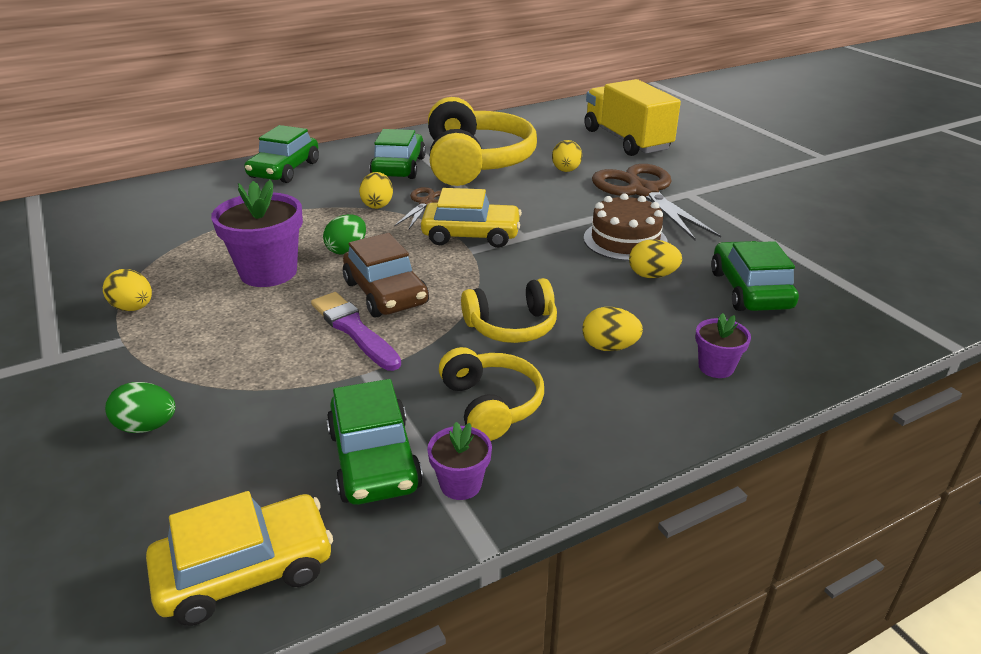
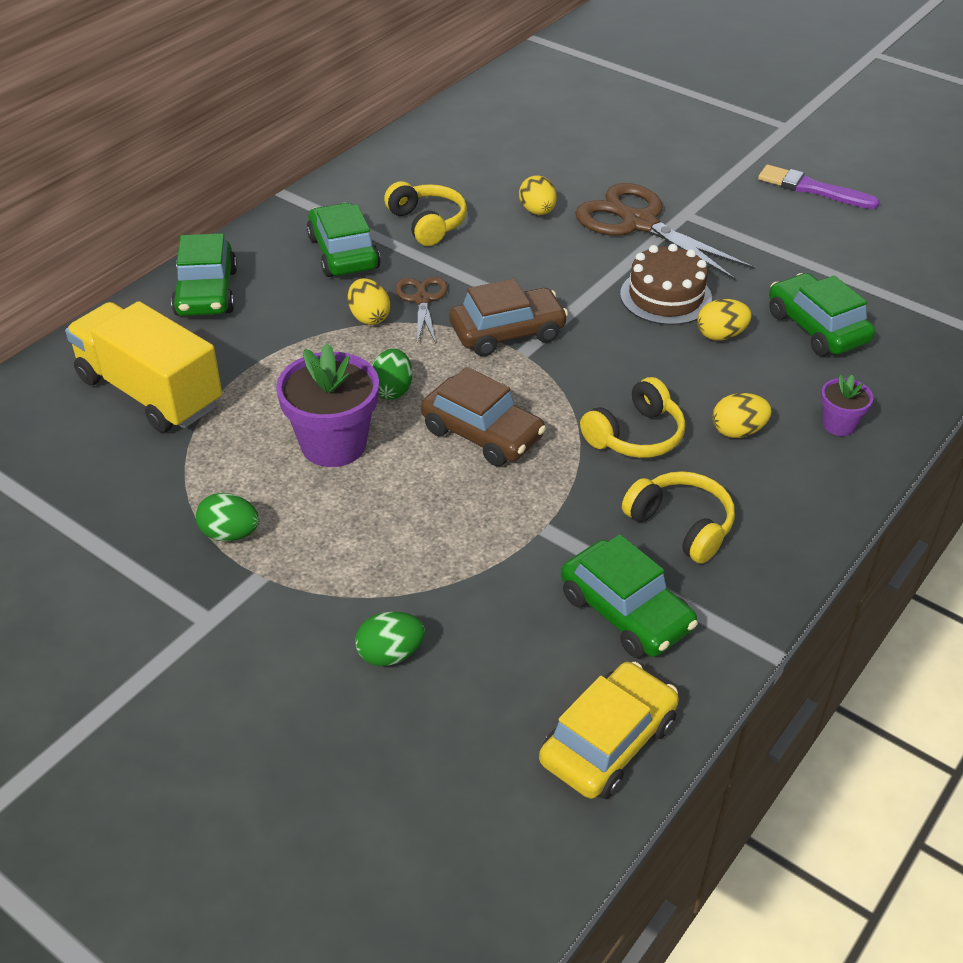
camera: 25 degrees left, 10 degrees up
yellow egg [103,269,152,311] -> green egg [196,493,259,542]
purple brush [311,292,401,371] -> purple brush moved to [758,165,880,209]
yellow car [421,188,522,248] -> brown car [449,279,568,356]
purple flower pot [427,422,492,500] -> none
yellow headphones [428,97,537,186] -> yellow headphones [384,181,467,246], size x0.53
yellow truck [584,79,681,156] -> yellow truck moved to [65,301,222,433]

